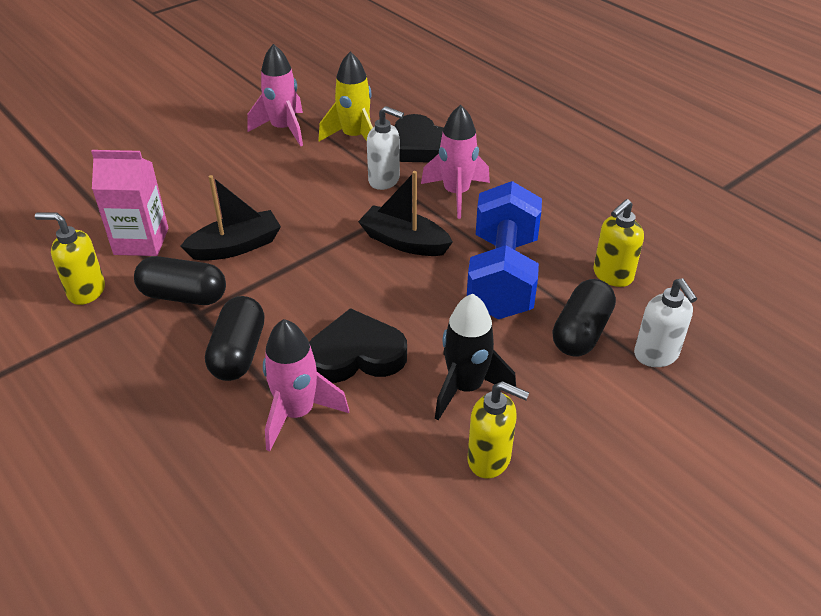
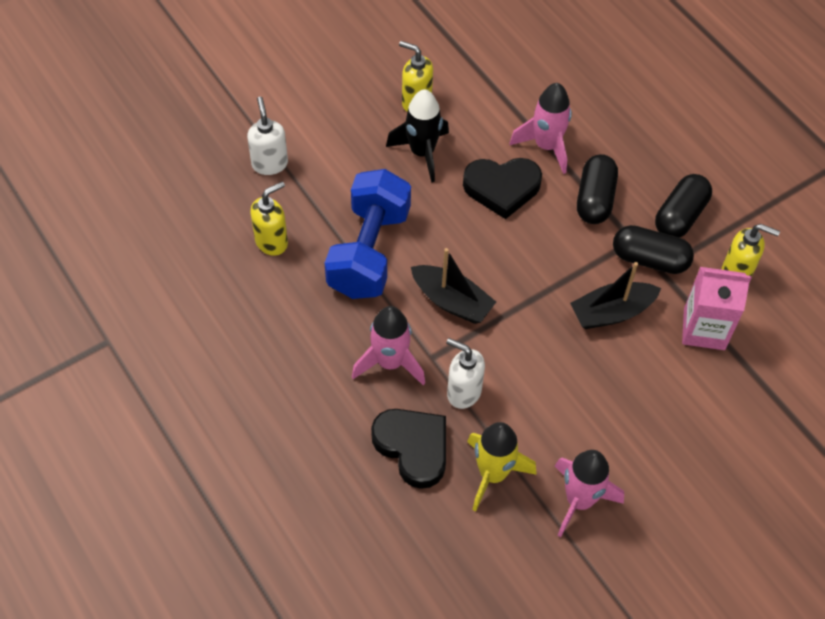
camera: 175 degrees left, 15 degrees up
black capsule [553,279,616,356] -> black capsule moved to [655,174,712,238]

